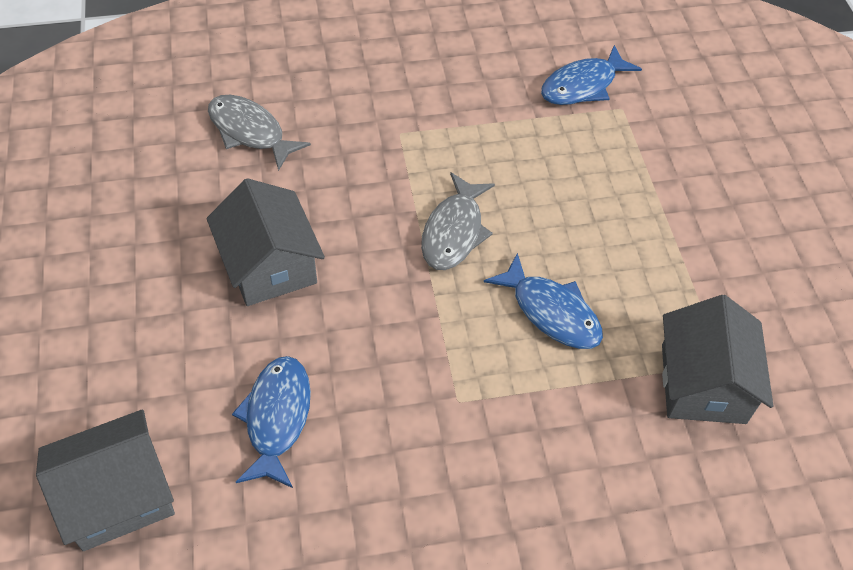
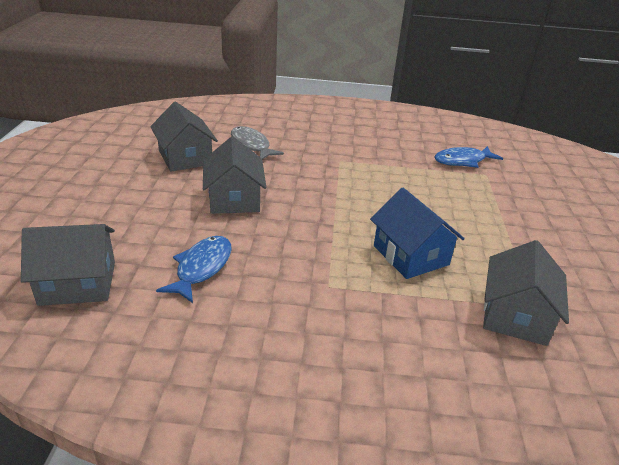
camera: 15 degrees right, 20 degrees down
grey fish [421,172,495,270] -> none
blue fish [484,253,603,349] -> blue house [370,187,465,279]
none -> grey house [150,101,218,172]

